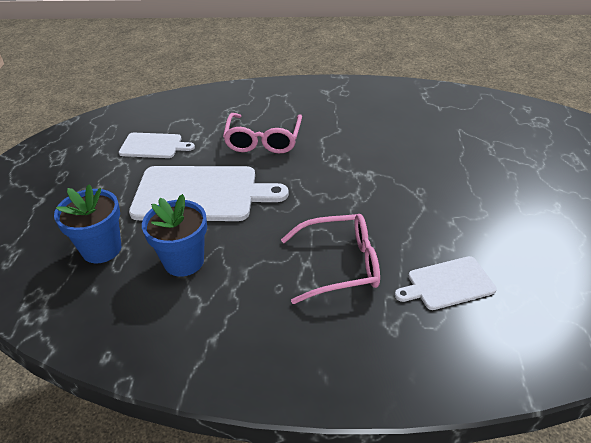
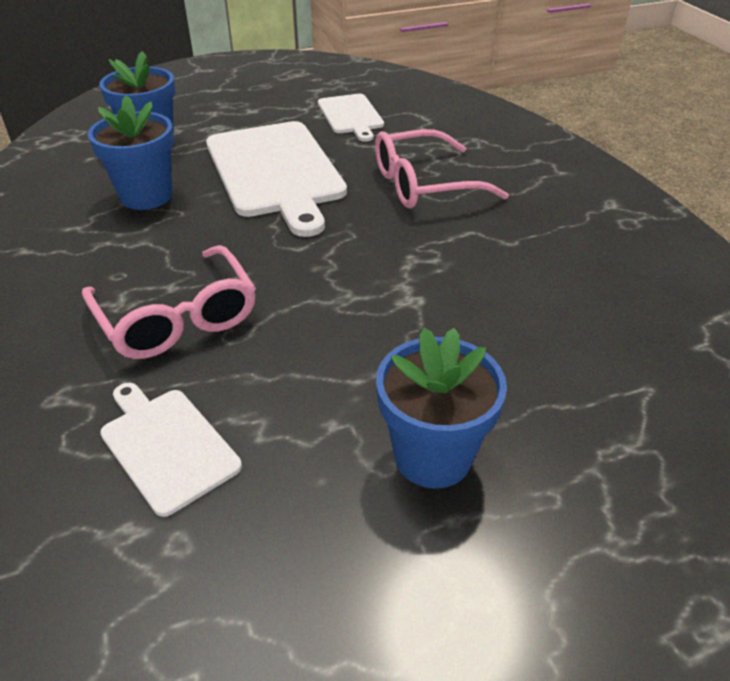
camera: 65 degrees right, 0 degrees up
none -> blue flower pot [376,328,507,489]

